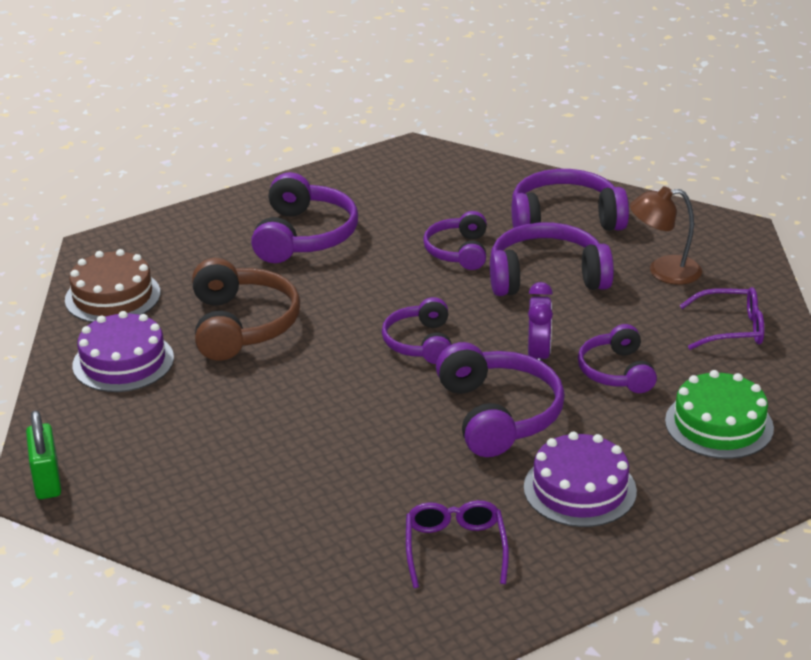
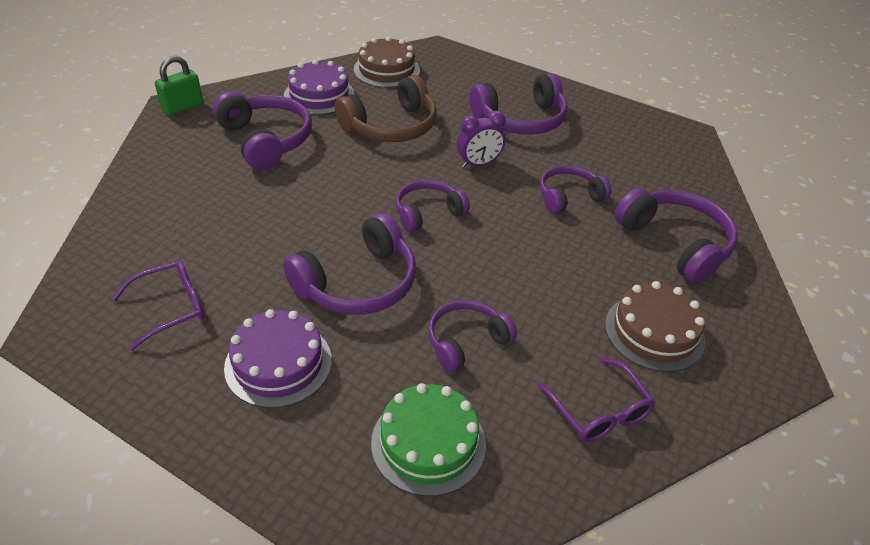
camera: 60 degrees right, 10 degrees up
purple headphones [490,222,614,296] -> purple headphones moved to [212,91,312,170]
purple clock [528,282,553,361] -> purple clock moved to [457,111,506,168]
brown lamp [630,186,702,285] -> brown cake [605,281,705,372]

